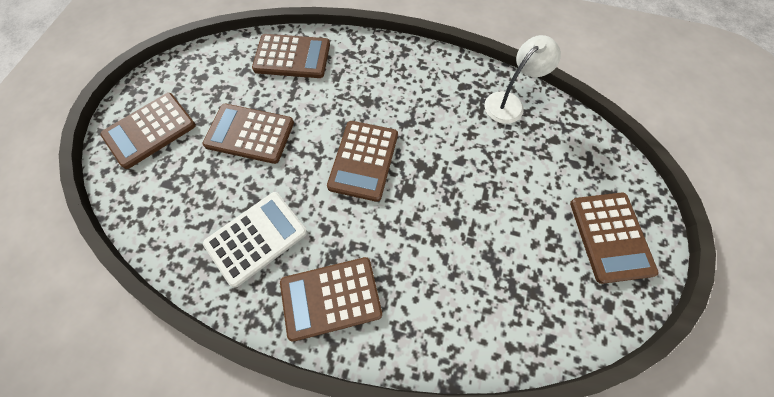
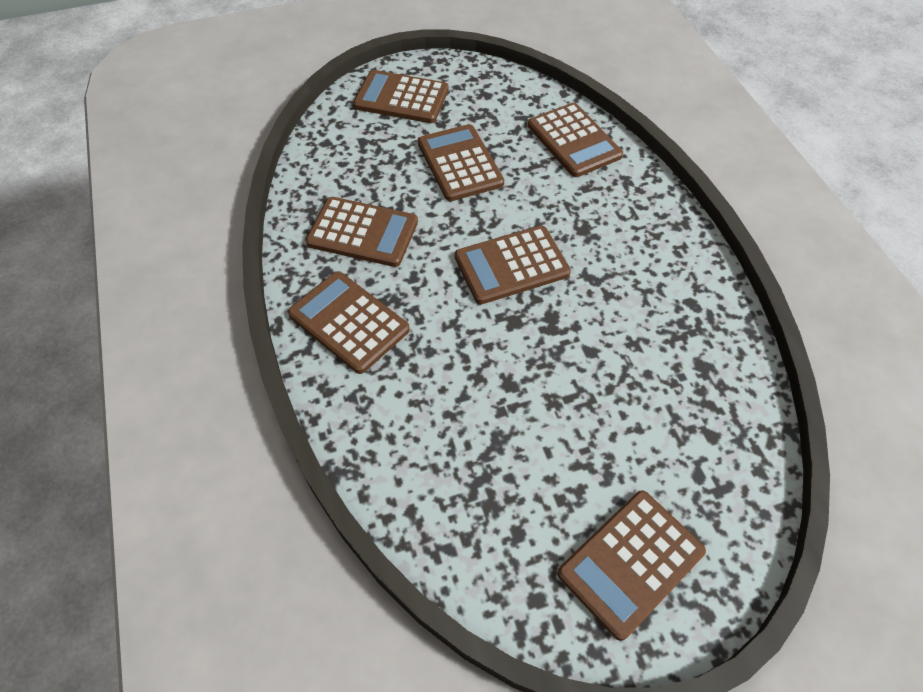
camera: 55 degrees right, 10 degrees down
white calculator [203,192,307,288] -> brown calculator [306,197,418,267]
white lamp [484,35,561,124] -> none

